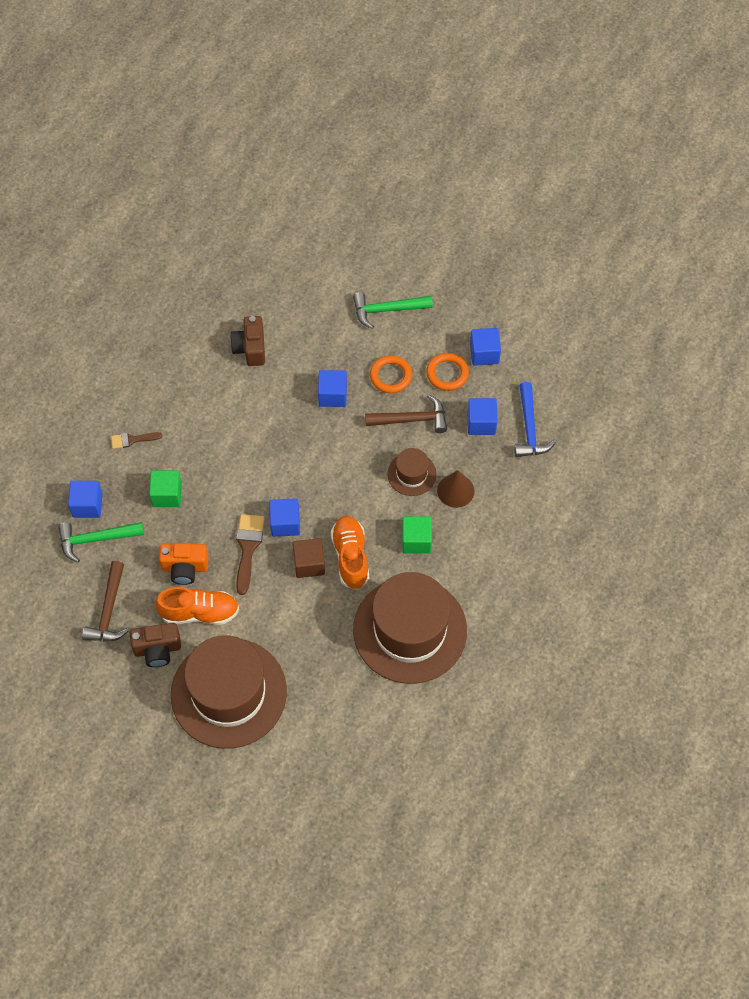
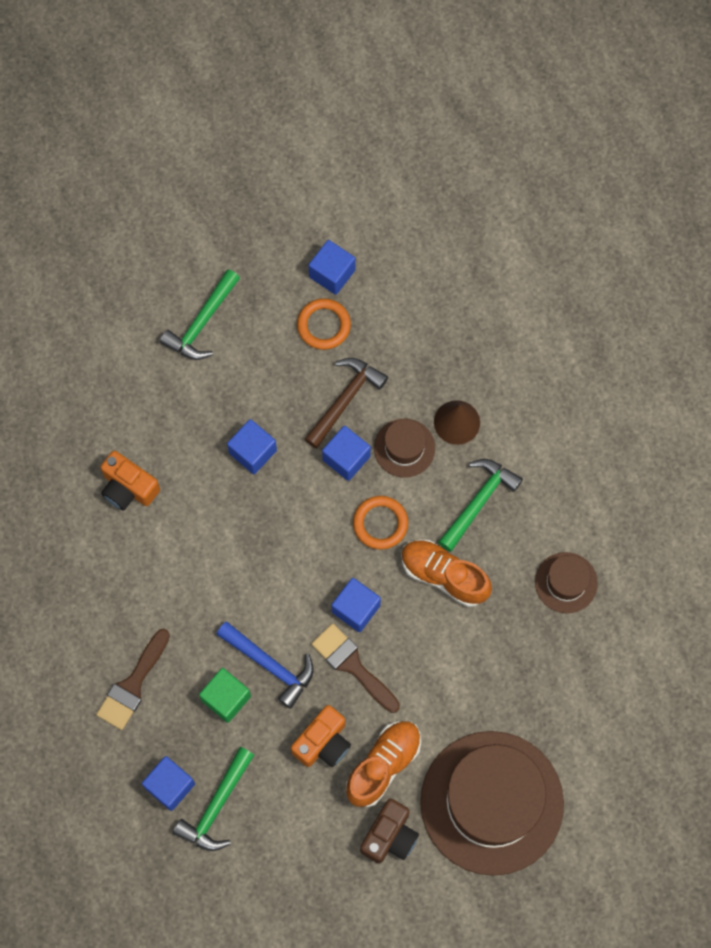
camera: 50 degrees left, 10 degrees up
brown hammer [82,561,129,642] -> none
brown brush [111,432,163,449] -> brown brush [96,629,170,730], size x1.64
brown camera [230,316,265,366] -> orange camera [100,451,160,511]
brown cube [293,538,325,578] -> none
brown hat [353,572,467,684] -> brown hat [535,552,598,613], size x0.45
orange ring [370,355,412,393] -> orange ring moved to [353,496,408,550]
green cube [402,516,432,554] -> green hammer [438,459,523,552]
blue cube [468,398,497,435] -> blue cube moved to [322,426,371,481]
blue hammer [514,382,556,457] -> blue hammer moved to [216,621,314,709]

